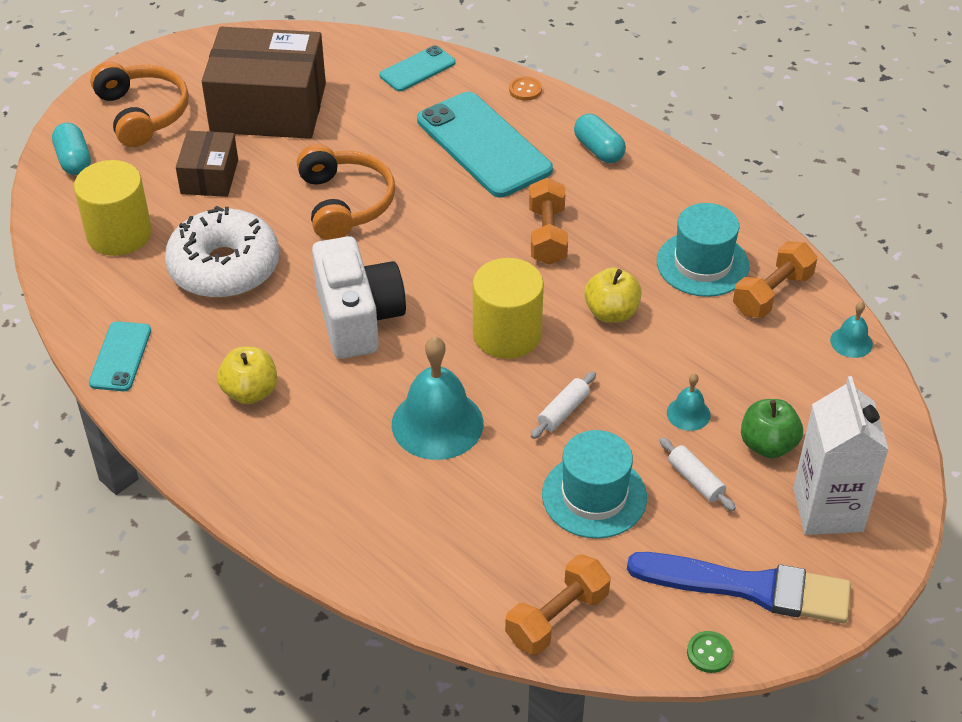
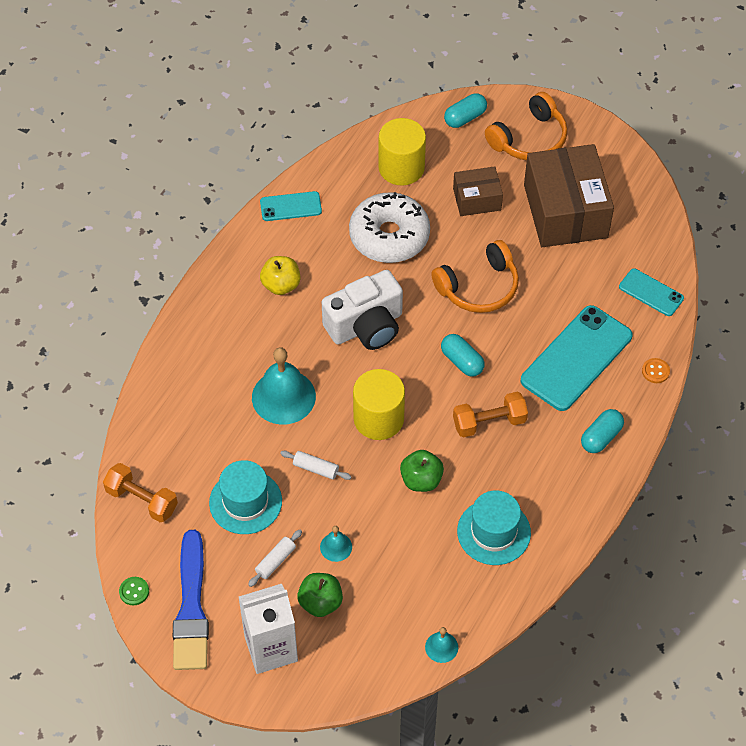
camera: 75 degrees right, 10 degrees up
yellow apple [584,267,642,323] -> green apple [400,450,444,492]
orange dumbbell [733,241,817,318] -> none
none -> turquoise capsule [441,334,485,377]

